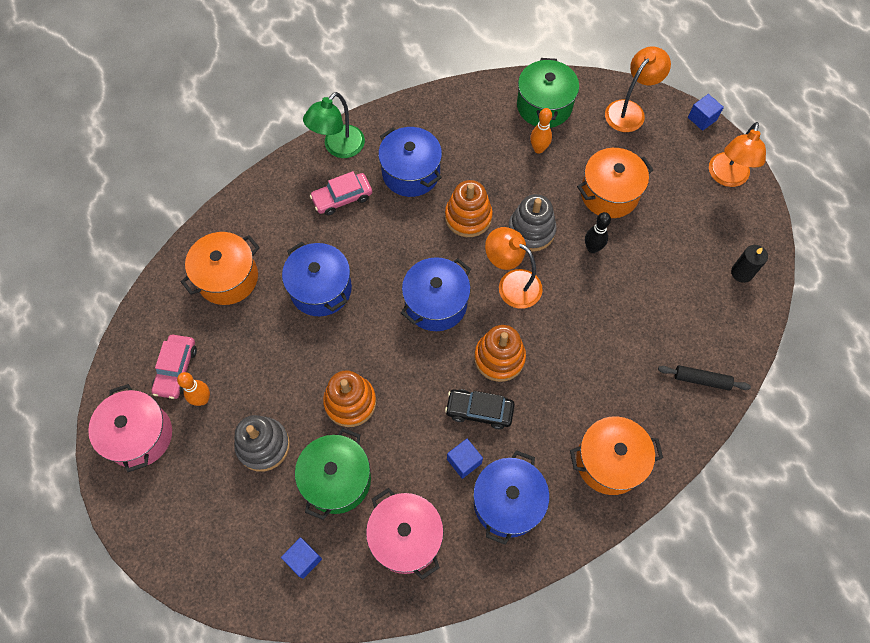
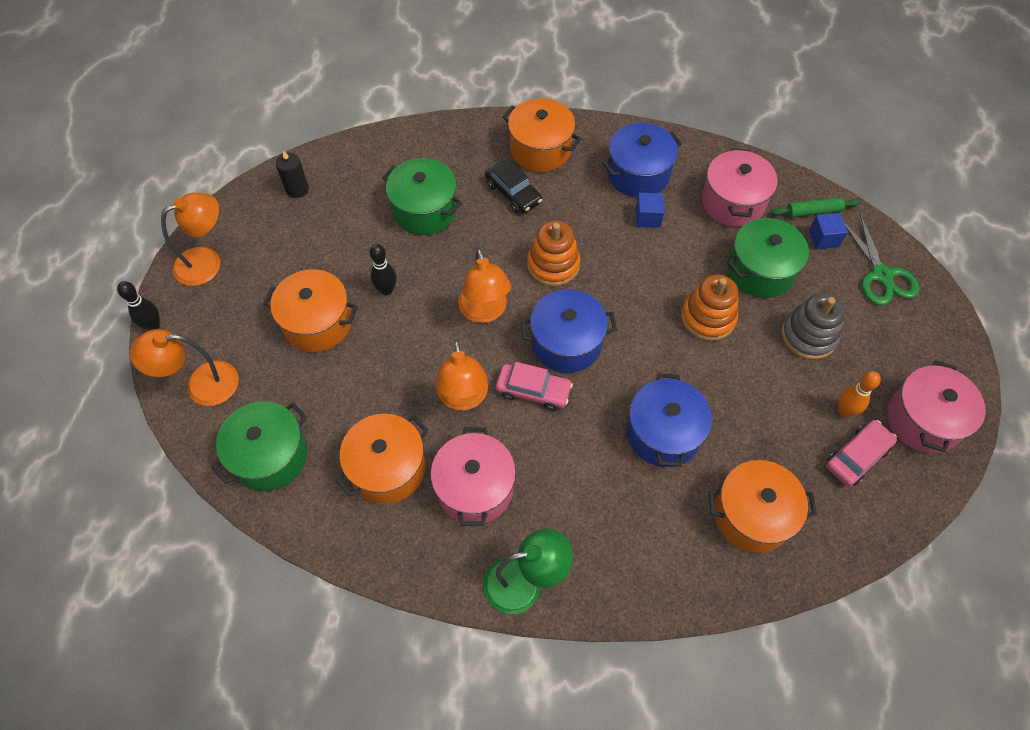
camera: 140 degrees left, 5 degrees down
pink car [310,171,372,215] -> pink car moved to [496,362,573,411]
blue pot [378,127,442,197] -> pink pot [431,427,516,526]
orange stacking toy [445,180,493,237] -> orange lamp [435,340,488,410]
black car [445,389,515,429] -> black car moved to [485,160,542,214]
grey stacking toy [508,194,557,252] -> none
orange bowling pin [530,108,552,153] -> none
black rolling pin [658,365,751,391] -> none
blue cube [688,94,724,131] -> black bowling pin [117,281,160,331]
none -> orange pot [336,414,429,504]
none -> green pot [382,158,462,235]
none -> green rolling pin [771,197,860,218]
none -> green scissors [844,214,920,306]

